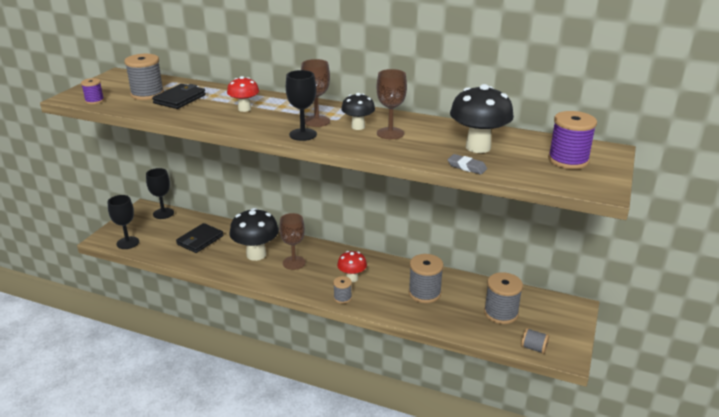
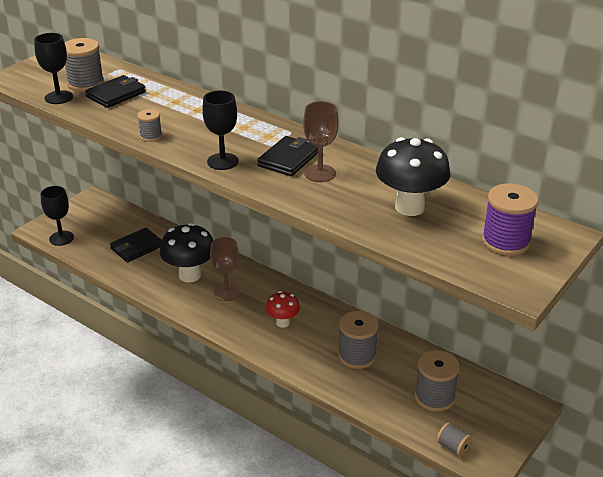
camera: 15 degrees right, 5 degrees up
purple spool [81,78,104,104] -> none
black goblet [146,168,174,219] -> black goblet moved to [34,33,73,104]
red mushroom [227,76,259,112] -> none
brown goblet [301,59,330,127] -> none
grey spool [333,276,352,304] -> grey spool moved to [137,109,162,142]
black mushroom [341,93,375,130] -> black wallet [257,136,318,176]
grey eraser [447,154,487,175] -> none

